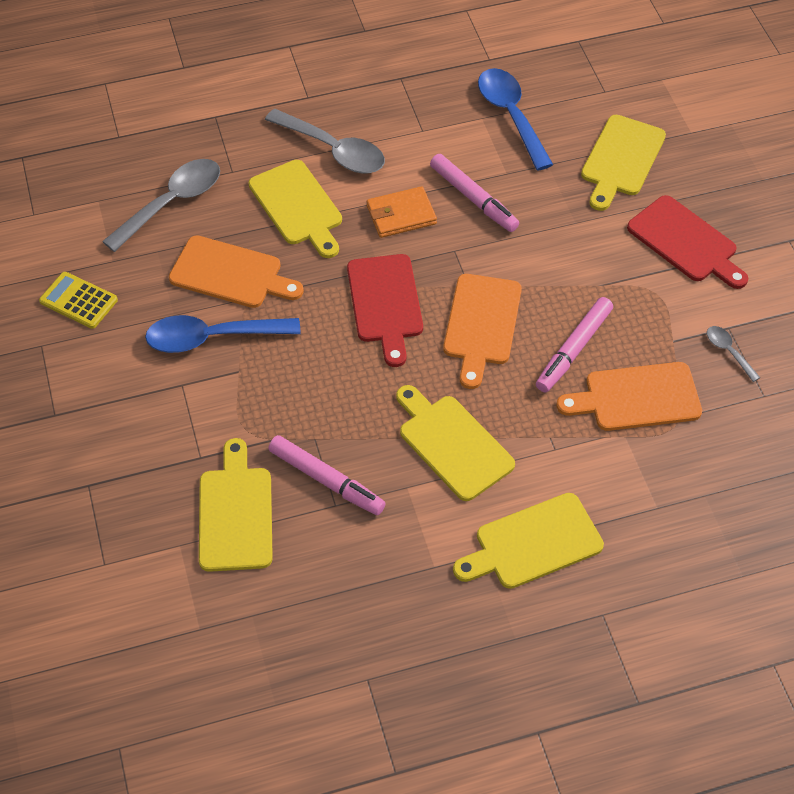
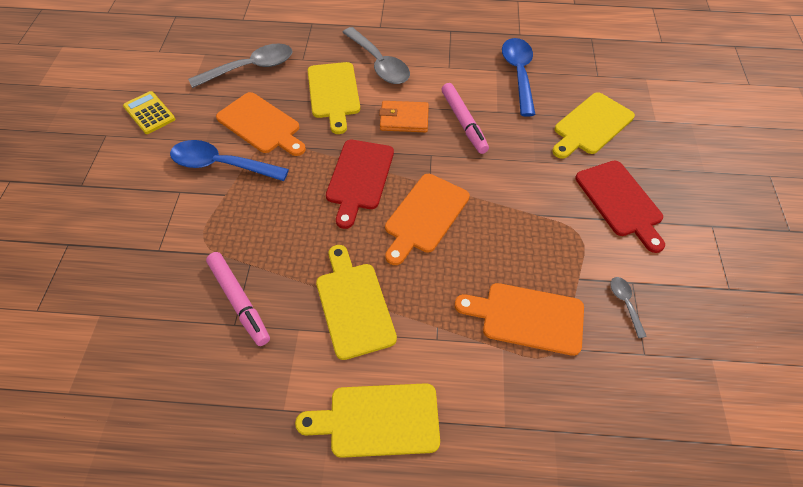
camera: 20 degrees right, 0 degrees up
yellow cutting board [199,438,273,572] -> none
pink marker [536,297,613,392] -> none

